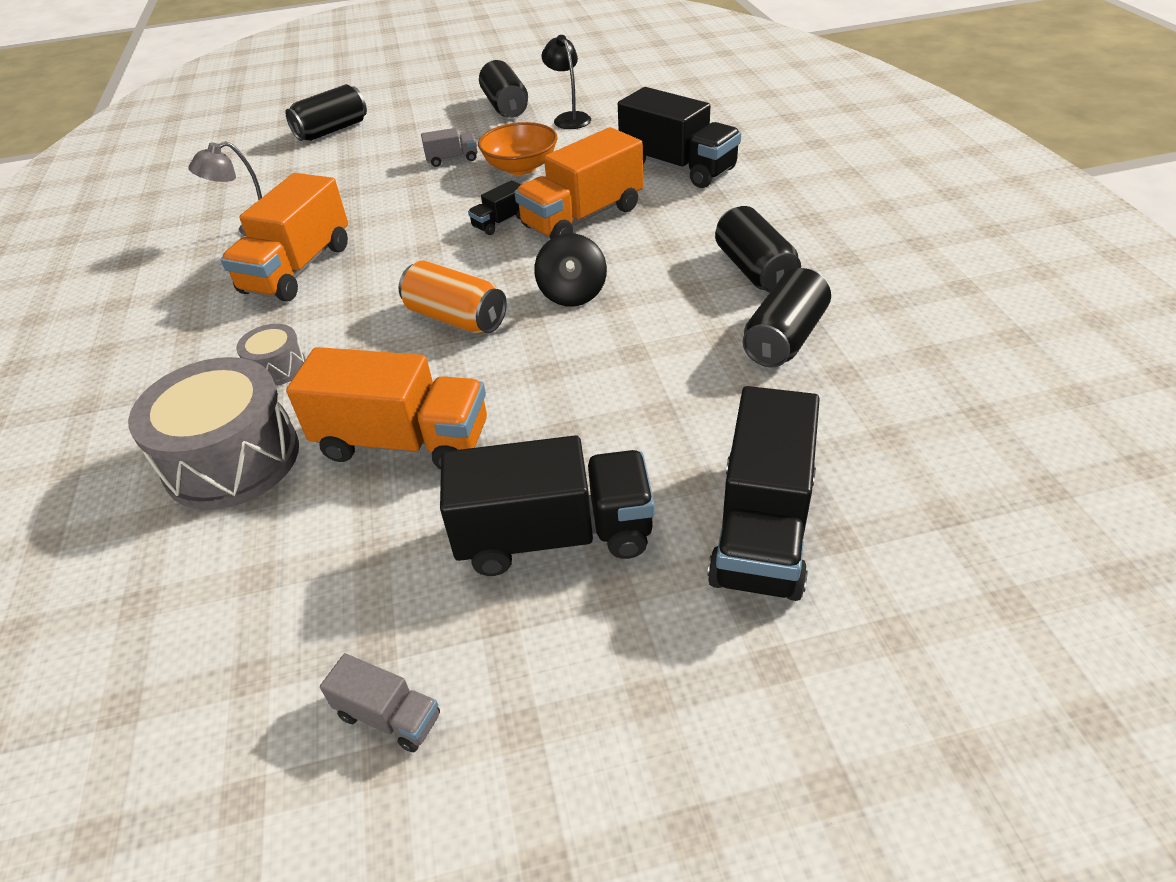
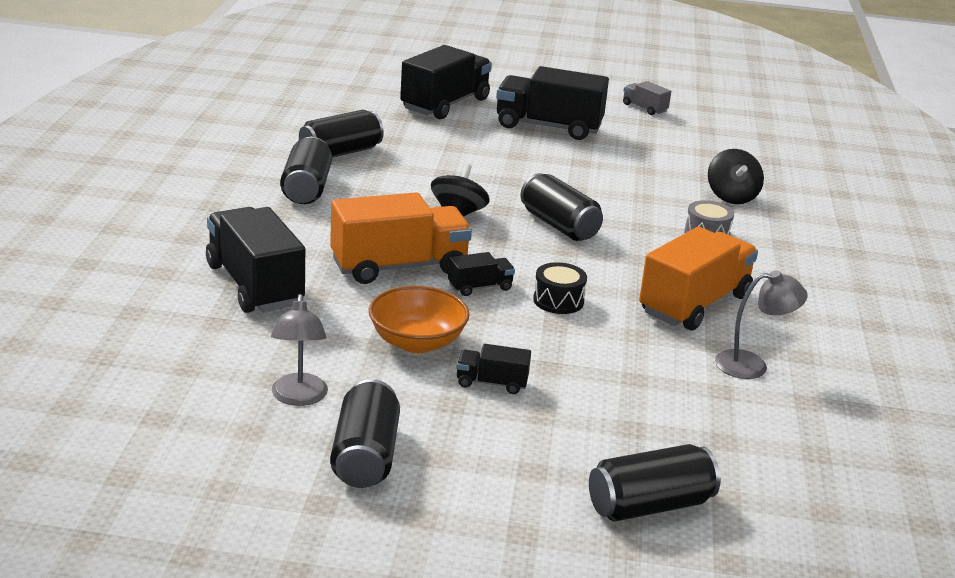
camera: 165 degrees left, 15 degrees down
grey drum [128,357,299,510] -> black spinning top [708,149,764,204]
orange truck [286,347,487,469] -> none
orange can [399,260,507,334] -> black can [520,173,603,241]
grey truck [421,128,477,167] -> black truck [456,344,531,394]
black lamp [542,35,591,129] -> grey lamp [271,294,328,406]
none -> black drum [533,262,587,314]

